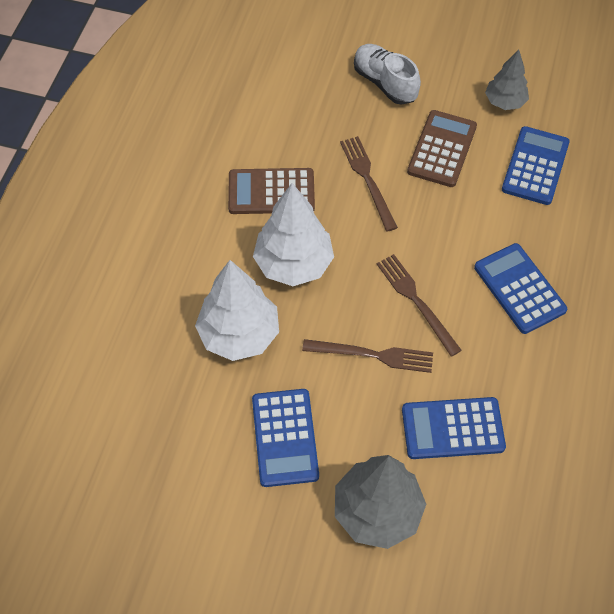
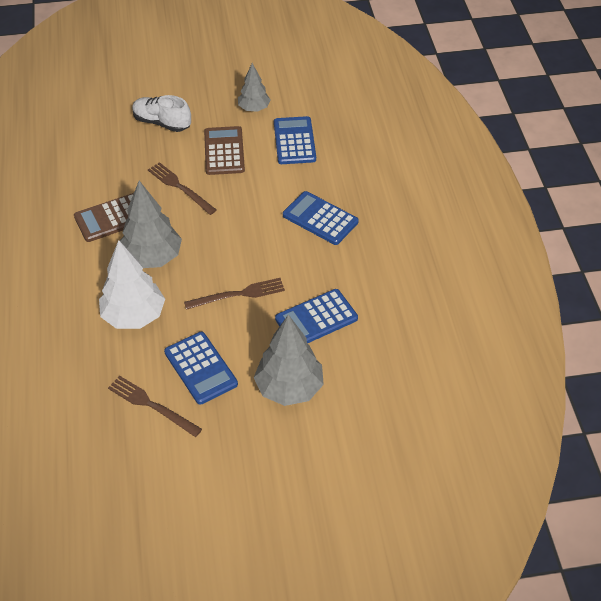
camera: 25 degrees left, 10 degrees down
white tree [253,183,334,286] -> grey tree [120,181,182,268]
brown fork [377,254,462,357] -> brown fork moved to [108,376,202,437]

